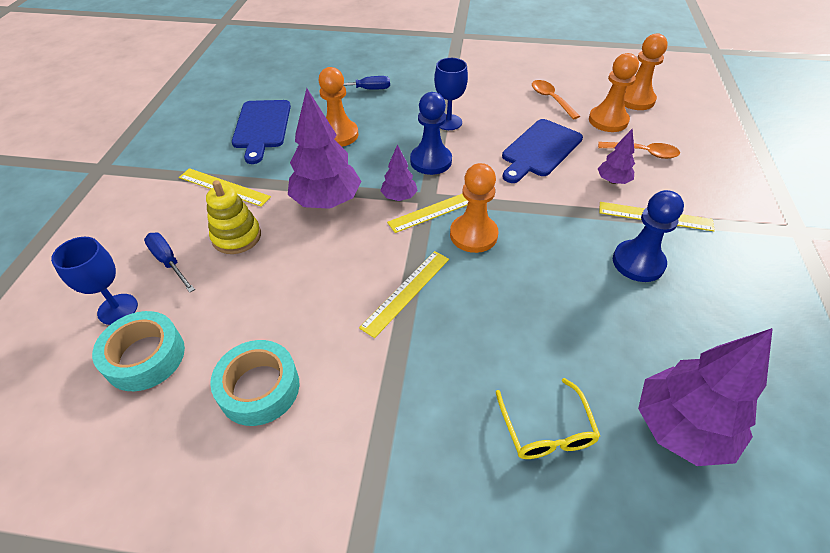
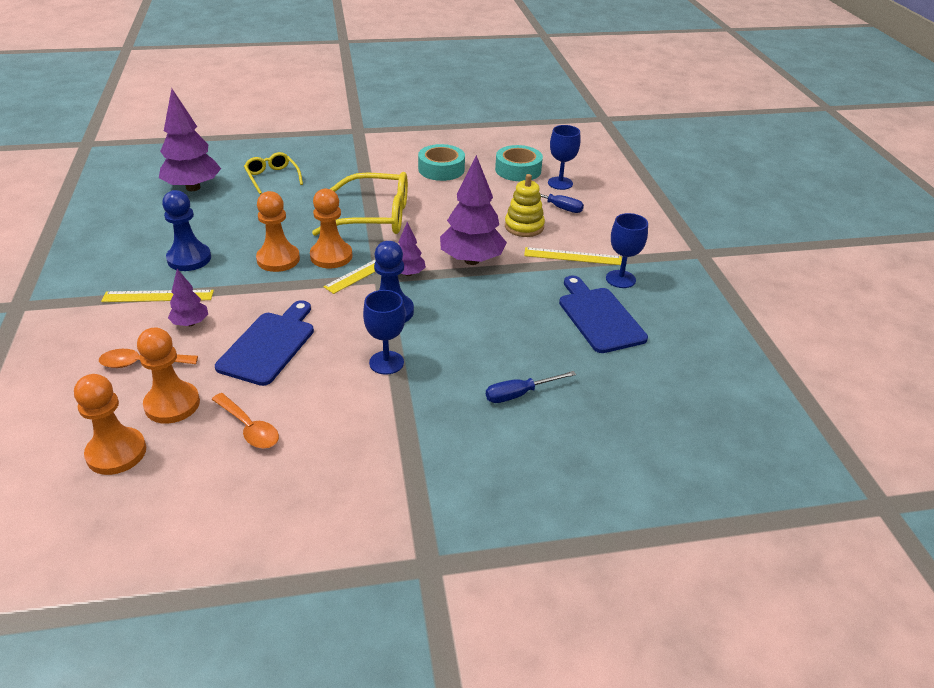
camera: 160 degrees right, 10 degrees down
orange pawn [318,67,358,147] -> orange pawn moved to [256,191,300,272]
yellow ruler [359,251,449,338] -> yellow glasses [312,172,408,236]
none -> blue goblet [606,213,648,288]

